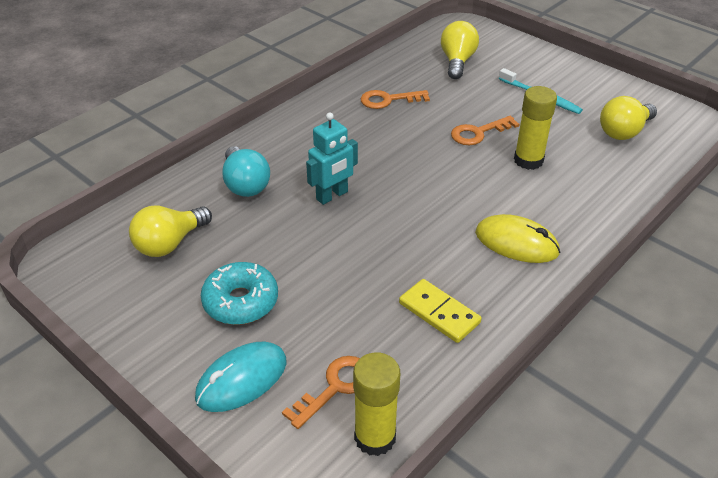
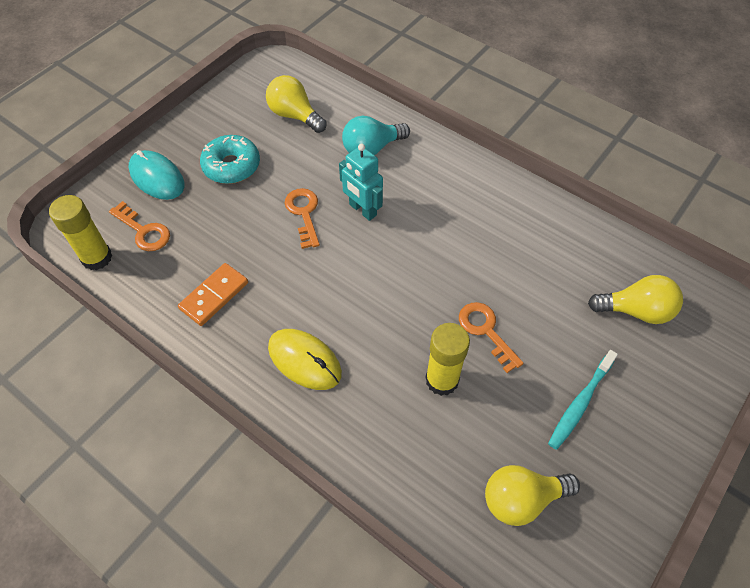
camera: 85 degrees right, 15 degrees up
orange key [361,90,430,109] -> orange key moved to [285,188,320,249]
yellow domino [399,279,482,343] -> orange domino [178,263,248,326]
yellow mouse [475,214,560,263] -> yellow mouse turned 75 degrees counterclockwise [268,329,342,390]
yellow light bulb [600,96,657,140] -> yellow light bulb turned 60 degrees counterclockwise [485,465,580,526]

